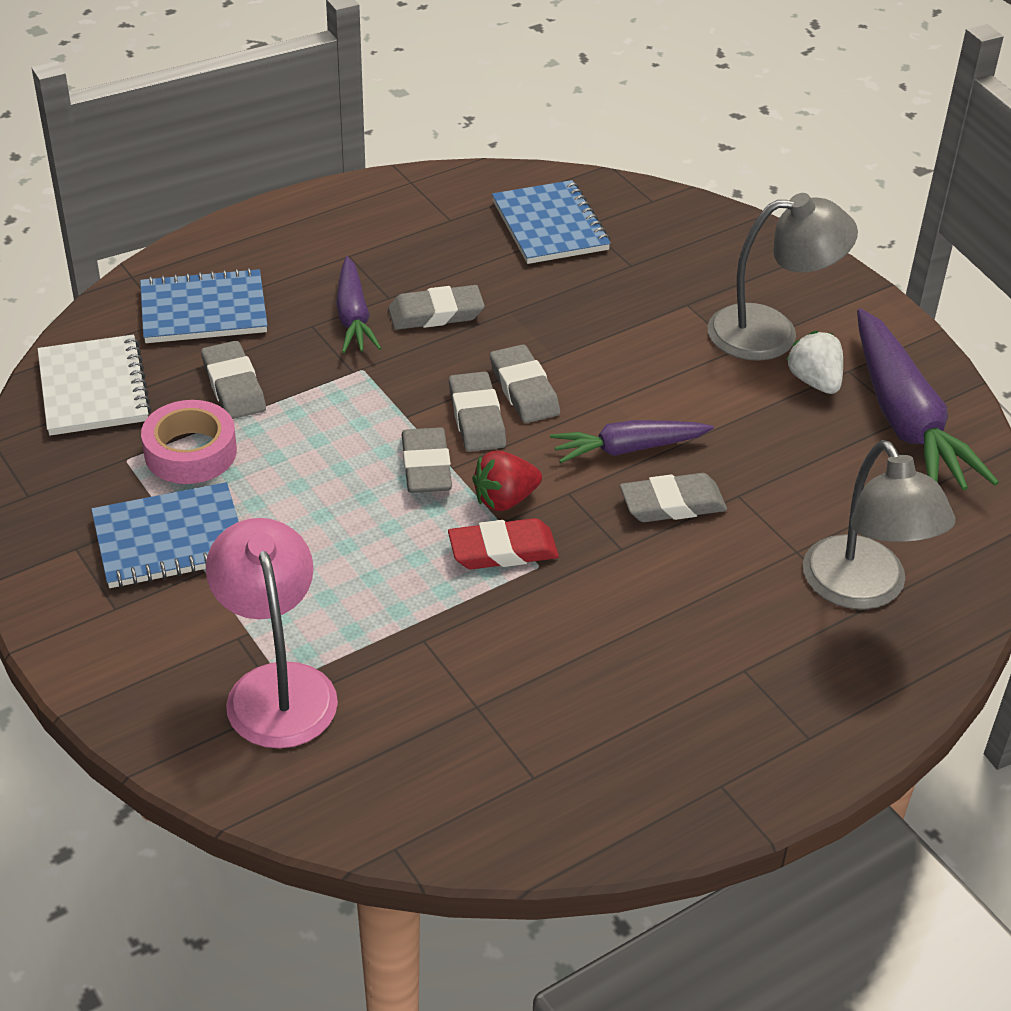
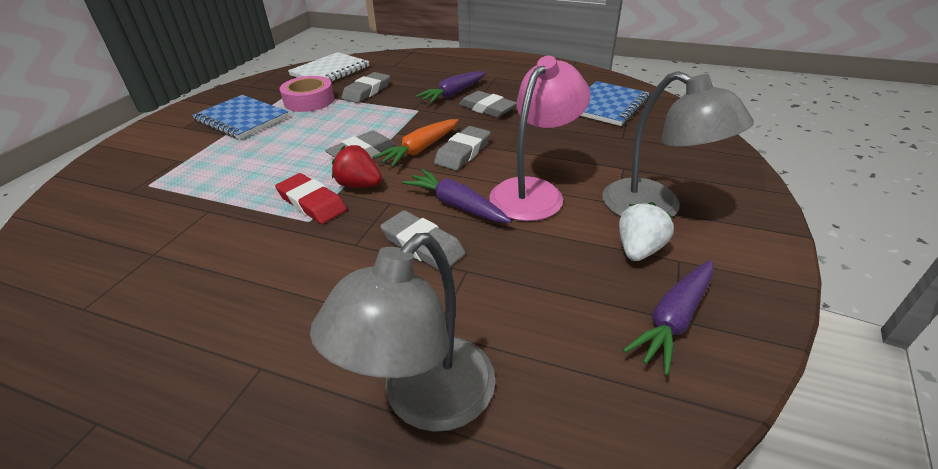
camera: 55 degrees right, 5 degrees down
blue notebook [140,268,268,343] -> none
pink lamp [206,518,338,749] -> pink lamp moved to [489,56,590,221]
grey eraser [449,371,506,452] -> orange carrot [373,119,459,167]
purple carrot [857,308,999,490] -> purple carrot [623,260,713,376], size x0.58

